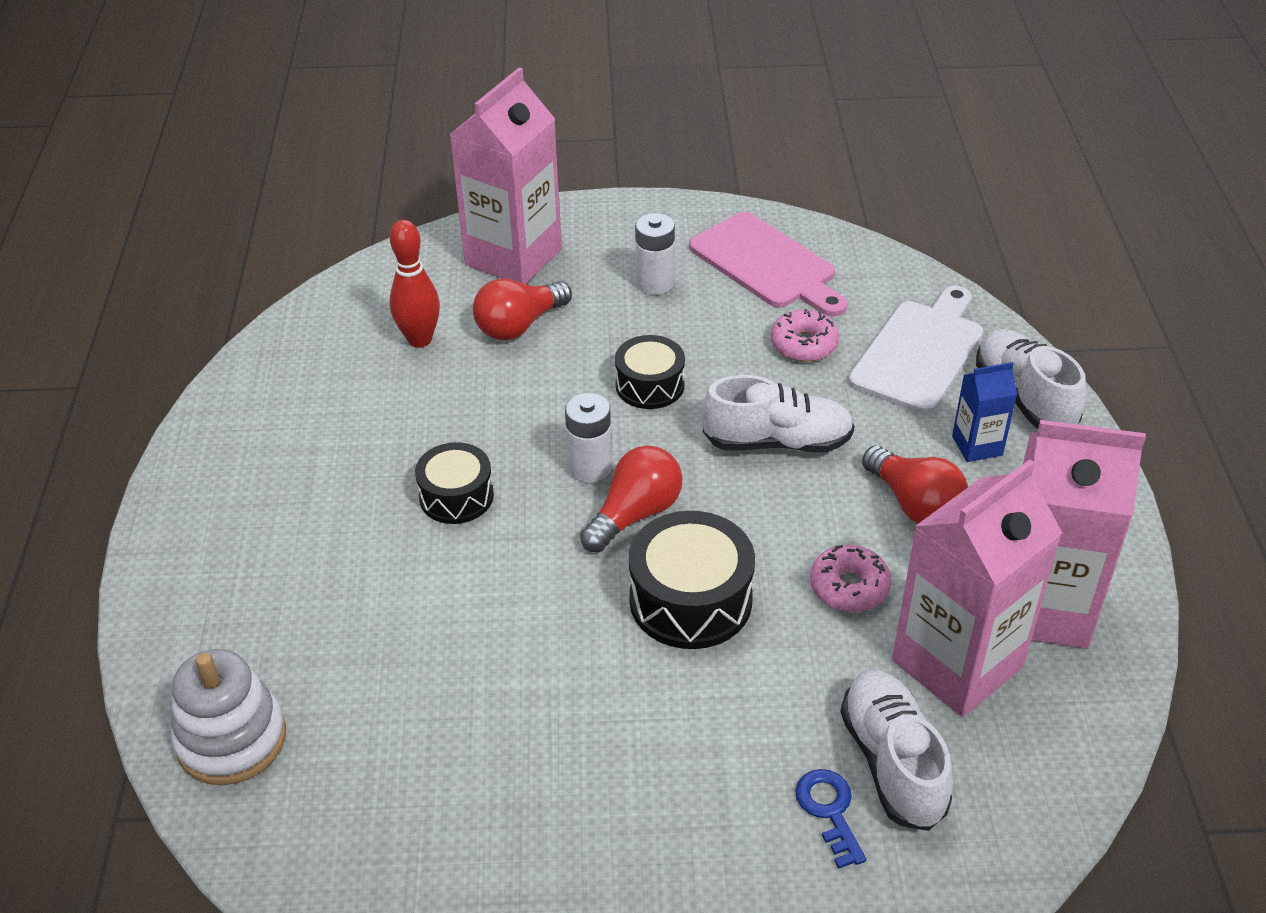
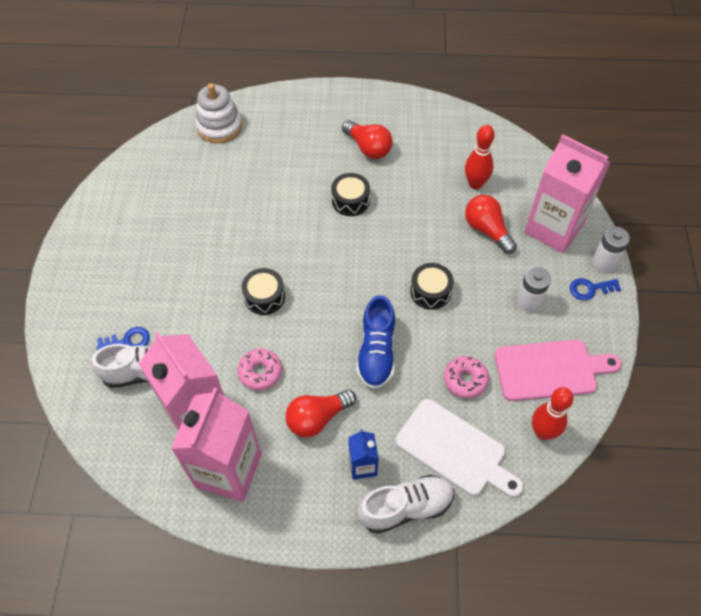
camera: 95 degrees right, 15 degrees up
white battery [565,393,612,483] -> white battery moved to [592,226,630,272]
red light bulb [580,445,683,553] -> red light bulb moved to [342,120,393,159]
black drum [629,511,755,649] -> black drum [242,268,285,315], size x0.65
pink cutting board [689,212,847,317] -> pink cutting board turned 150 degrees counterclockwise [495,340,622,401]
white shoe [701,375,854,452] -> blue shoe [356,295,395,389]
none -> red bowling pin [532,387,574,440]
none -> blue key [570,278,621,300]

